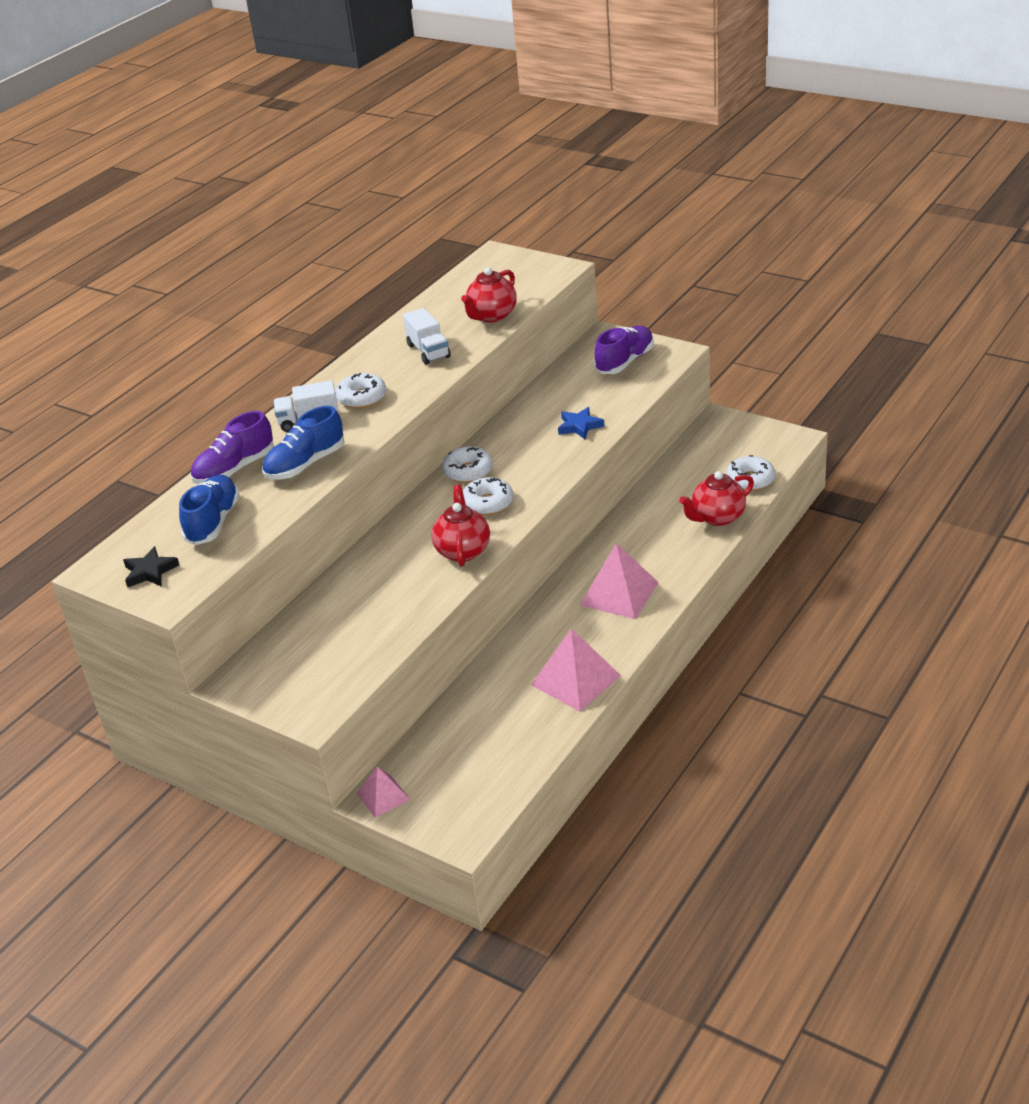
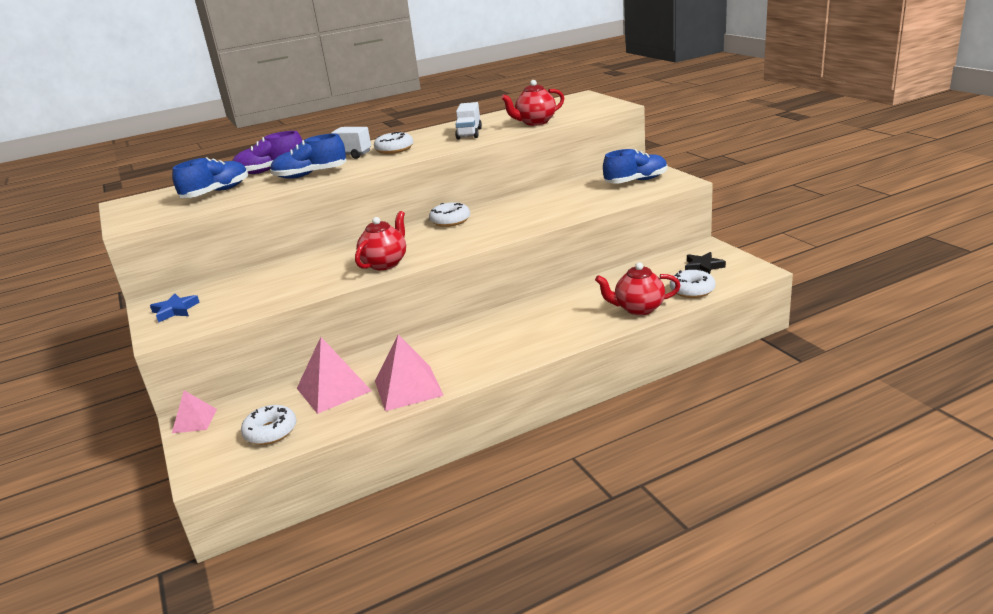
camera: 30 degrees right, 10 degrees down
black star [123,546,179,588] -> black star moved to [685,252,726,274]
white donut [463,477,513,515] -> white donut moved to [241,405,297,445]
blue star [558,407,605,439] -> blue star moved to [150,293,200,323]
pink pyramid [580,543,659,619] -> pink pyramid moved to [297,337,372,414]
purple shoe [594,326,654,374] -> blue shoe [603,149,668,184]

